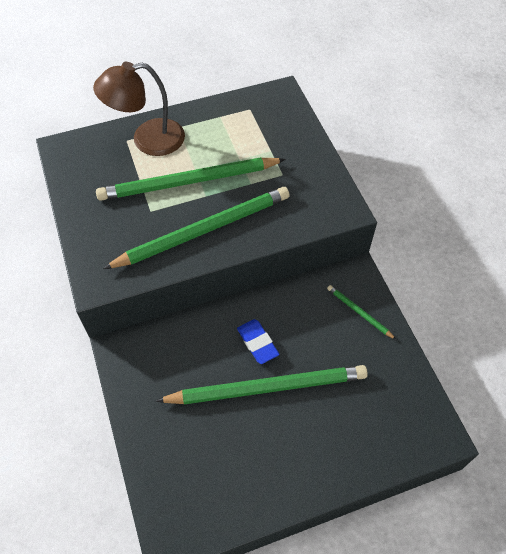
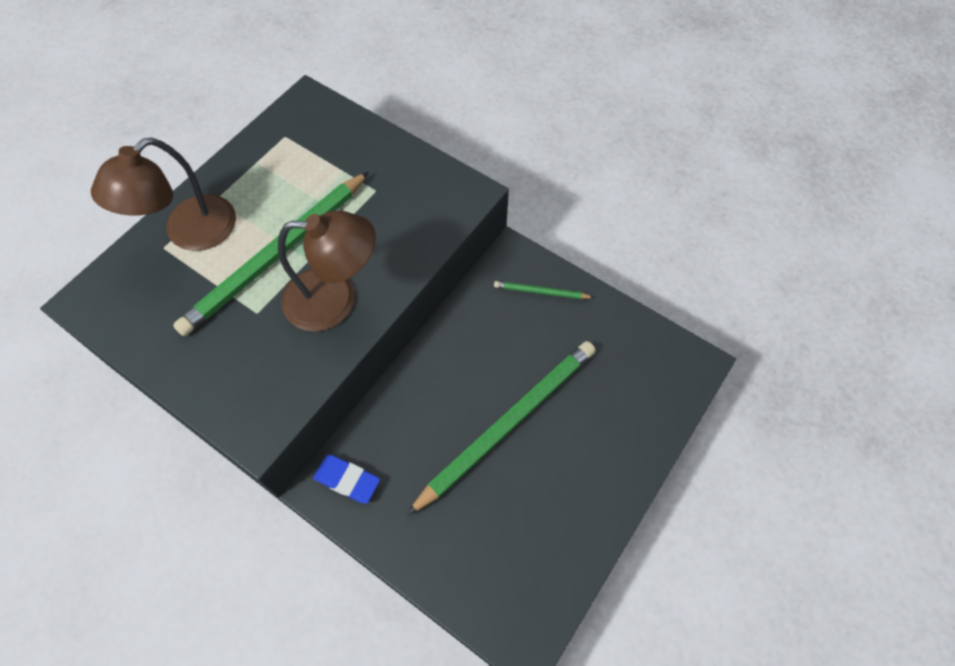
camera: 35 degrees left, 5 degrees up
green pencil [103,187,290,269] -> brown lamp [278,211,376,331]
blue eraser [237,319,279,364] -> blue eraser moved to [313,455,380,504]

